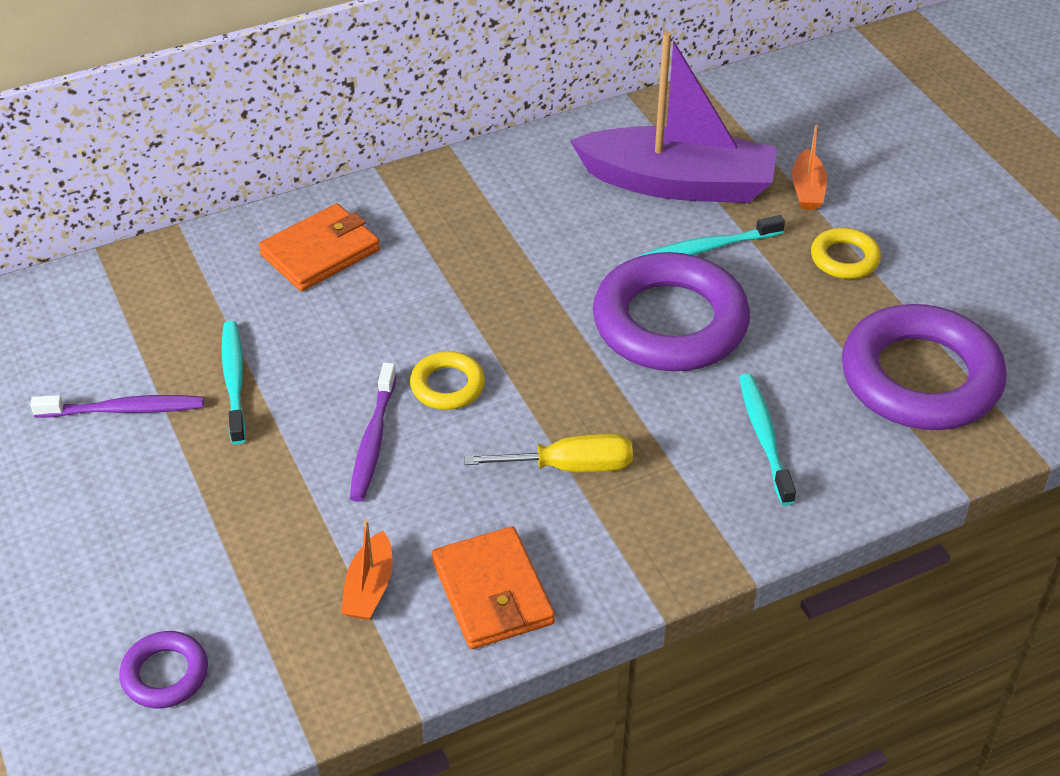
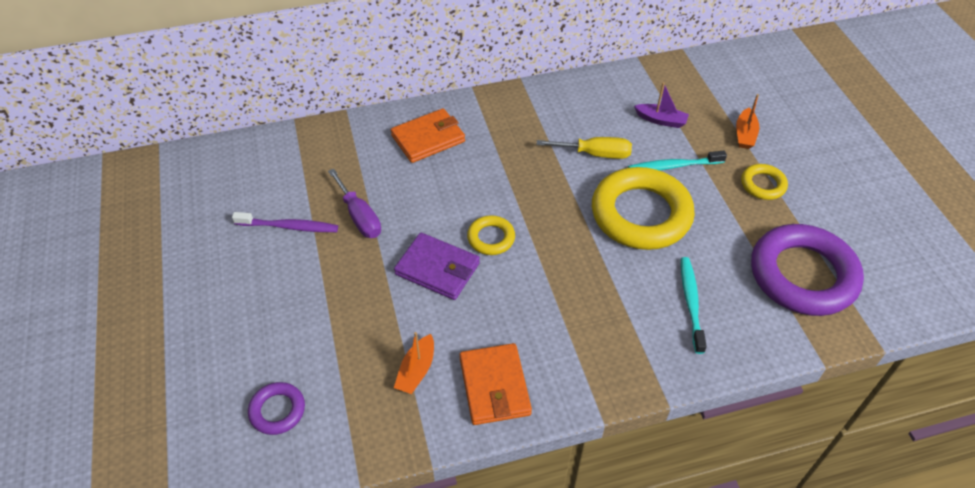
camera: 10 degrees right, 5 degrees up
turquoise toothbrush [222,321,246,444] -> purple screwdriver [328,169,381,238]
purple toothbrush [350,362,397,502] -> purple wallet [394,233,480,300]
yellow screwdriver [464,433,633,472] -> yellow screwdriver moved to [537,137,632,159]
purple boat [570,31,777,203] -> purple boat [634,82,689,128], size x0.42
purple ring [593,252,750,371] -> yellow ring [592,167,695,250]

